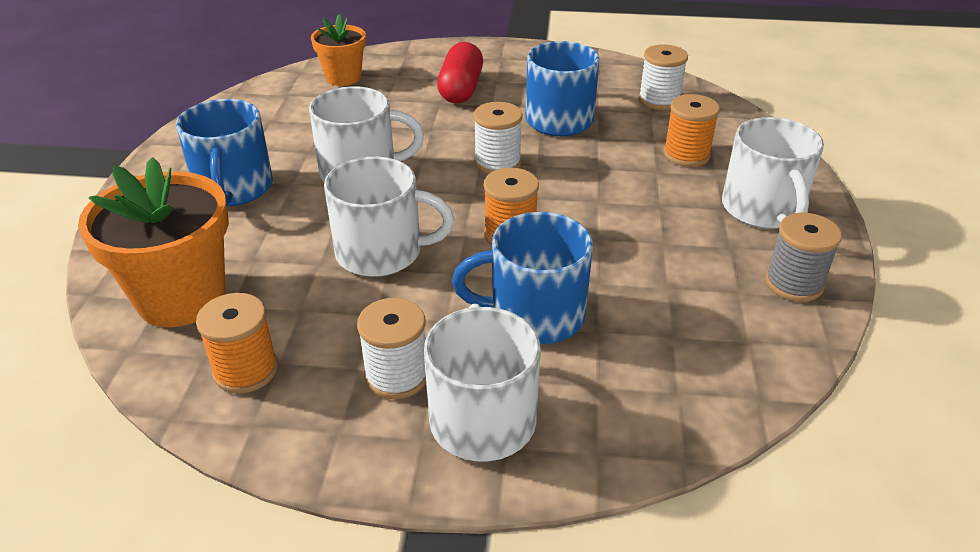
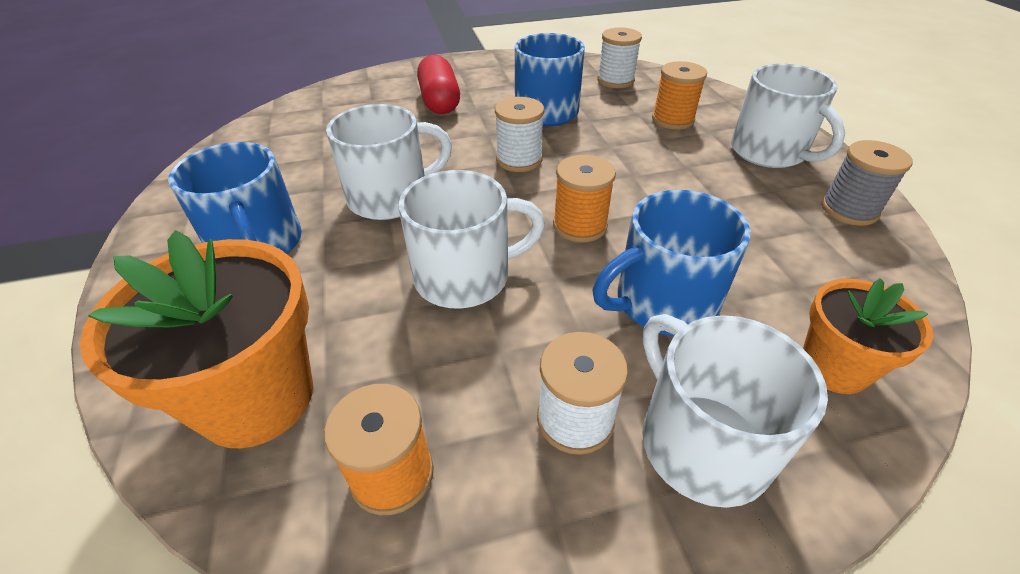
camera: 20 degrees left, 5 degrees up
orange flower pot [311,14,366,86] -> orange flower pot moved to [803,278,933,394]

